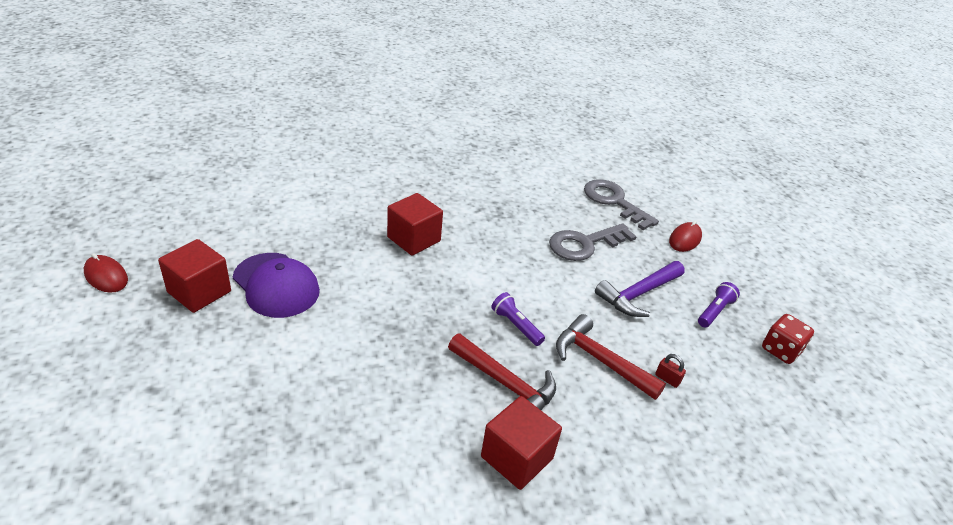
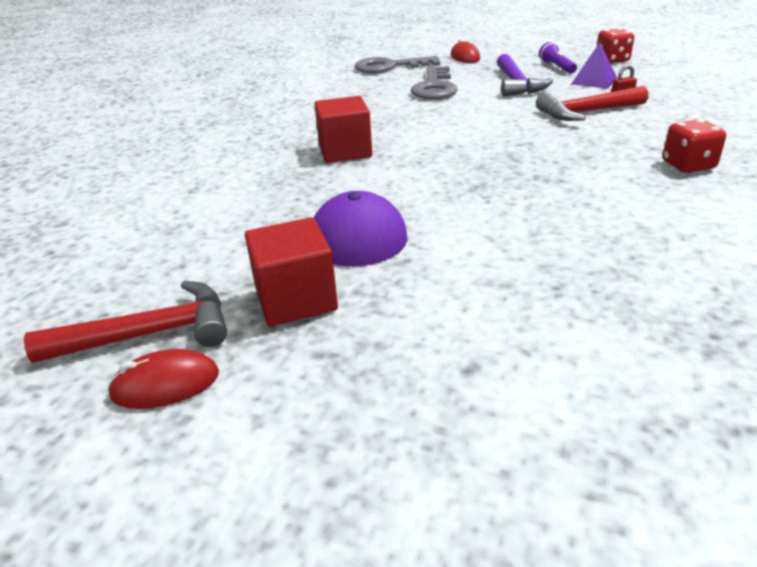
camera: 50 degrees left, 5 degrees down
red hammer [448,334,556,410] -> red hammer moved to [24,281,227,363]
red cube [481,396,562,490] -> red dice [663,119,726,173]
purple flashlight [491,292,545,346] -> none
none -> purple pyramid [571,42,617,89]

